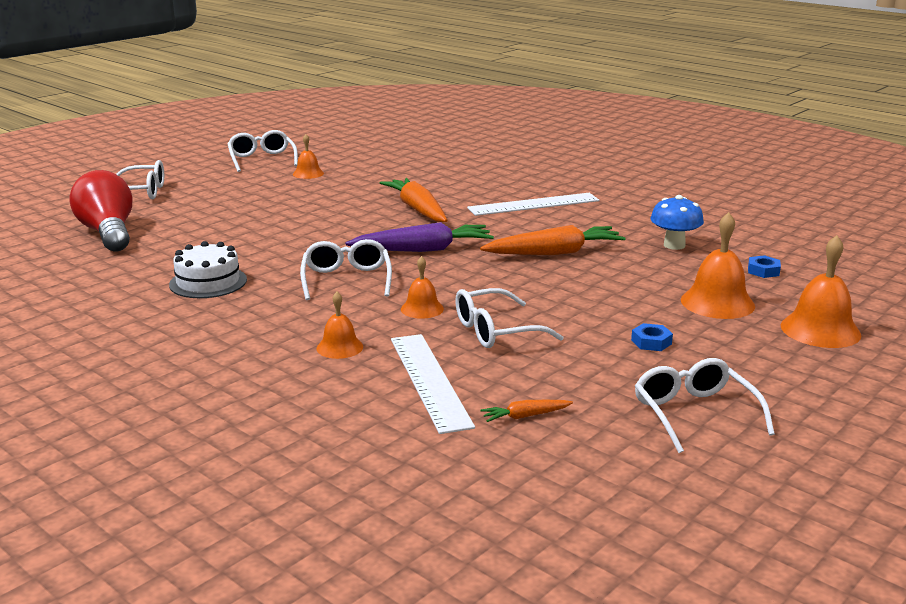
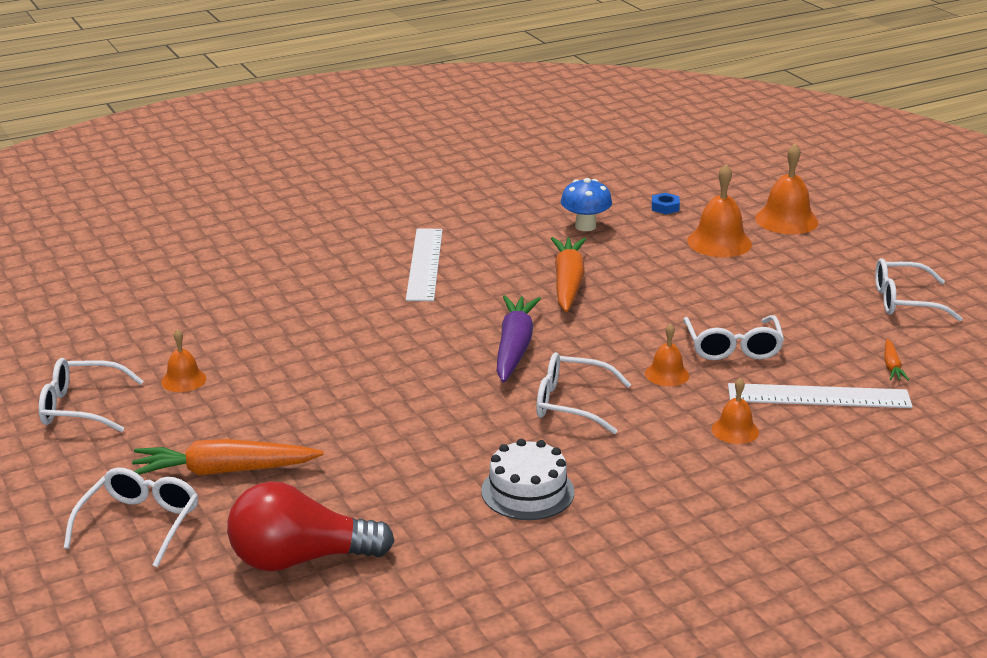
camera: 70 degrees left, 5 degrees up
orange carrot [380,178,448,222] -> orange carrot moved to [132,439,324,476]
blue nut [631,323,673,351] -> none

